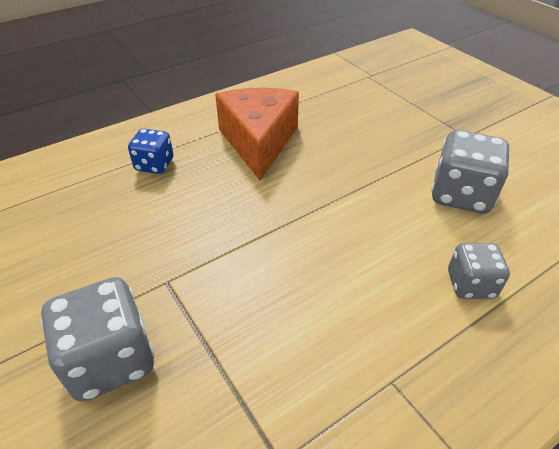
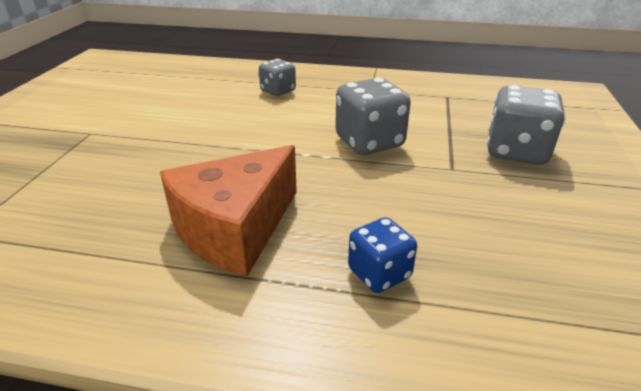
camera: 135 degrees left, 10 degrees down
grey dice [431,130,510,214] -> grey dice moved to [335,78,411,155]

